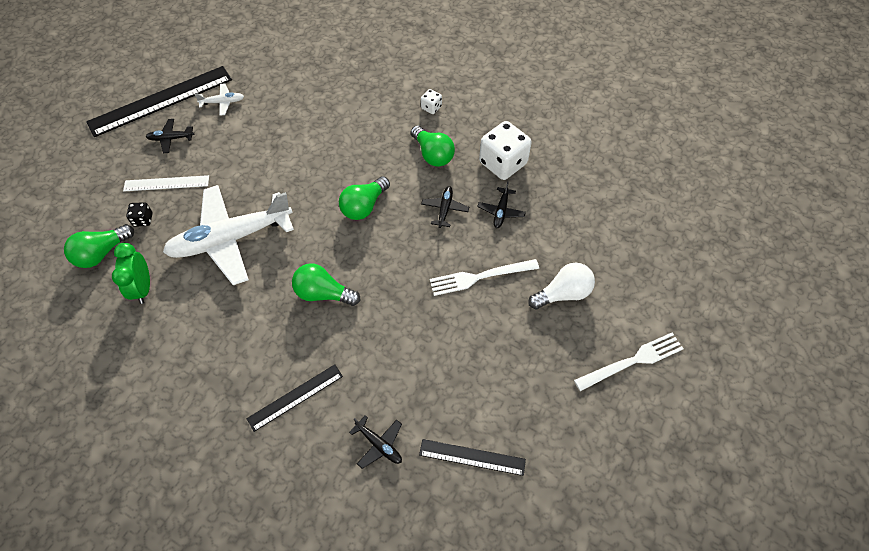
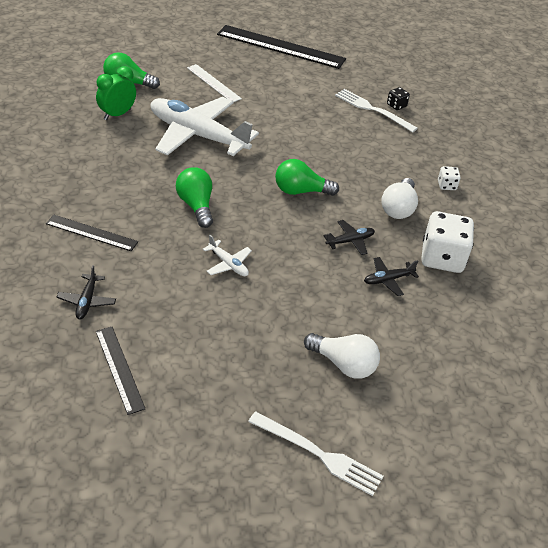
camera: 50 degrees right, 15 degrees down
black dice [126,202,153,227] -> black dice moved to [387,87,410,110]
black plane [146,119,194,153] -> none
white plane [194,83,244,116] -> white plane moved to [202,235,252,276]
green light bulb [411,125,455,167] -> white light bulb [381,178,418,219]
white fork [430,259,539,296] -> white fork moved to [335,89,418,133]

